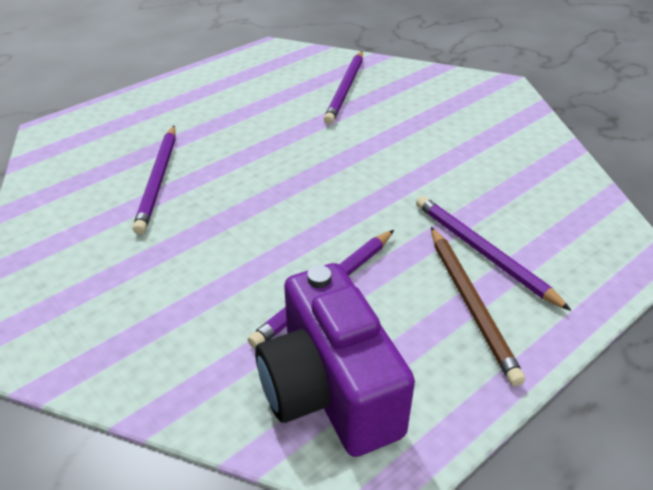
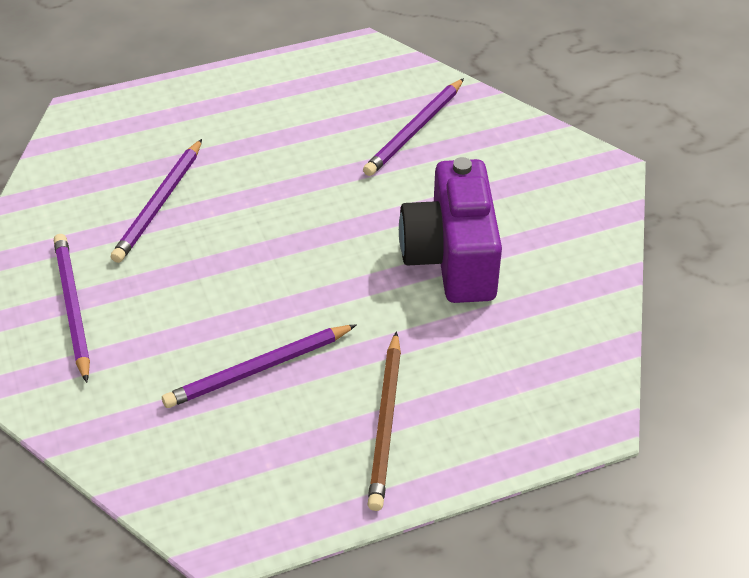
camera: 20 degrees right, 5 degrees up
purple camera [255,263,415,457] -> purple camera moved to [399,157,502,303]
purple pencil [416,196,572,311] -> purple pencil moved to [54,234,90,383]

